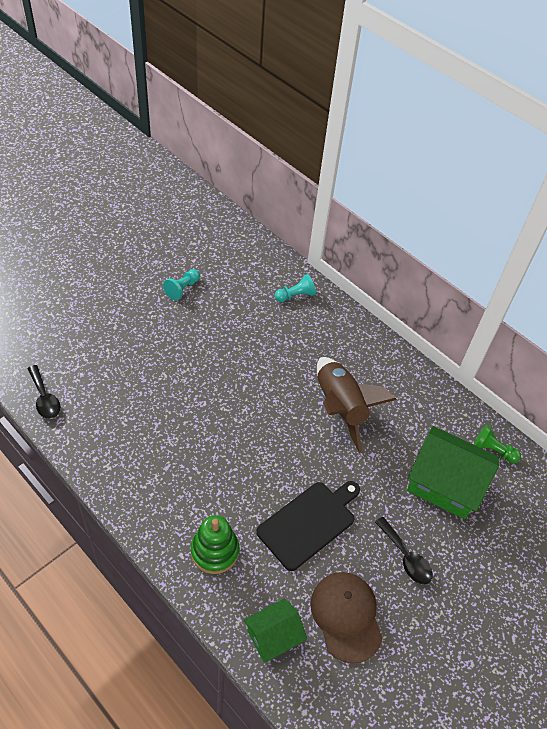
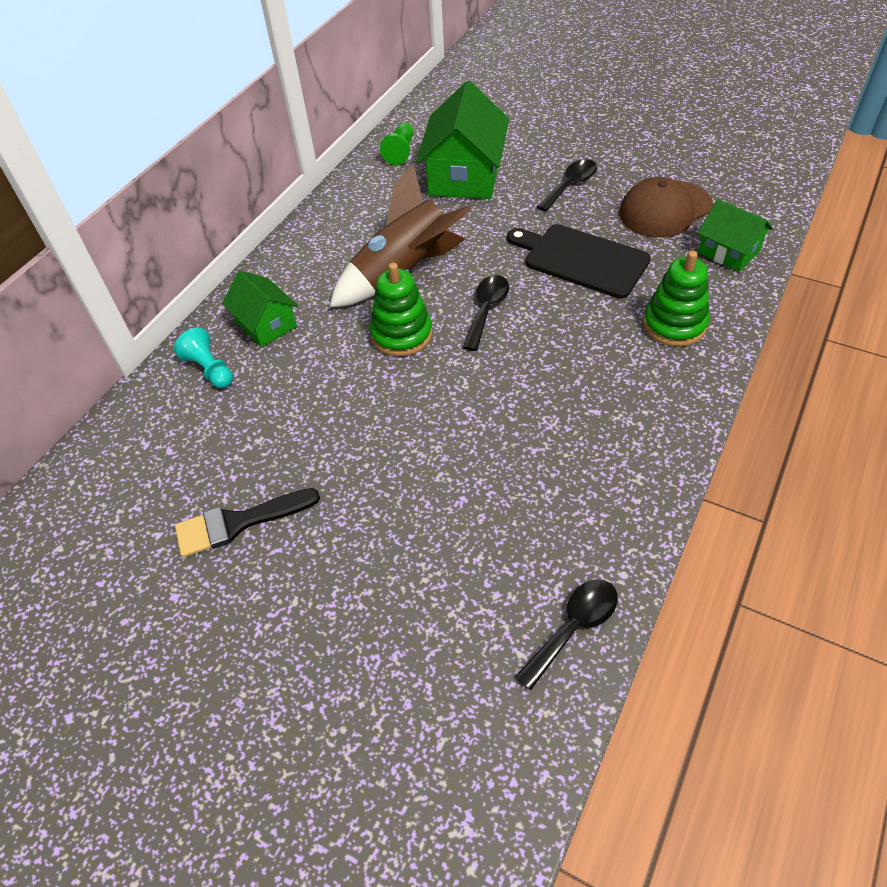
camera: 100 degrees left, 0 degrees up
turquoise pawn [163,269,200,301] -> black brush [175,488,320,557]
none -> green house [222,271,298,347]
none -> green stacking toy [370,262,432,357]
none -> black spoon [463,275,509,351]

